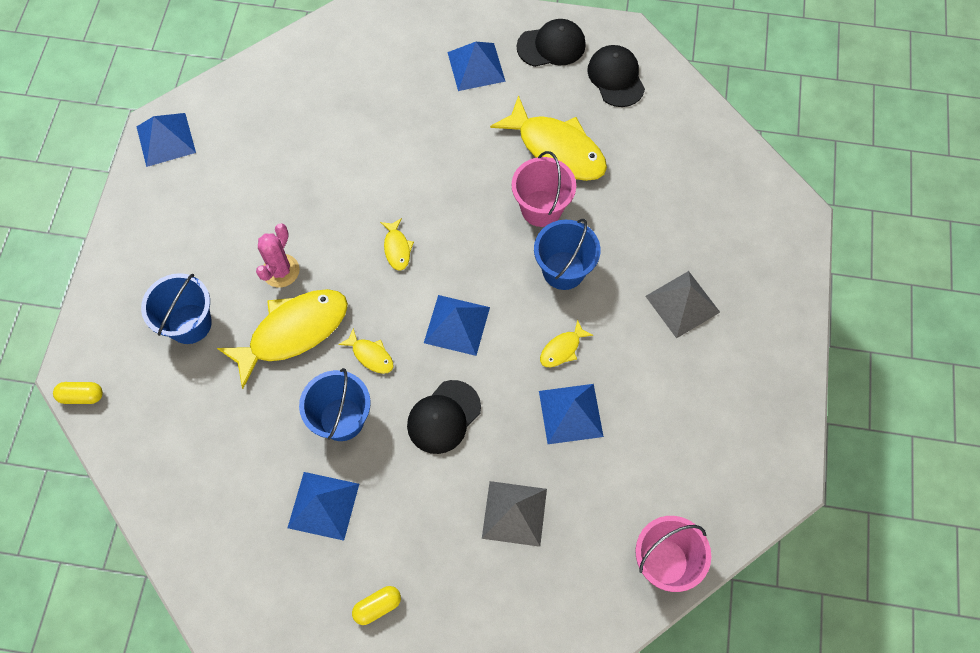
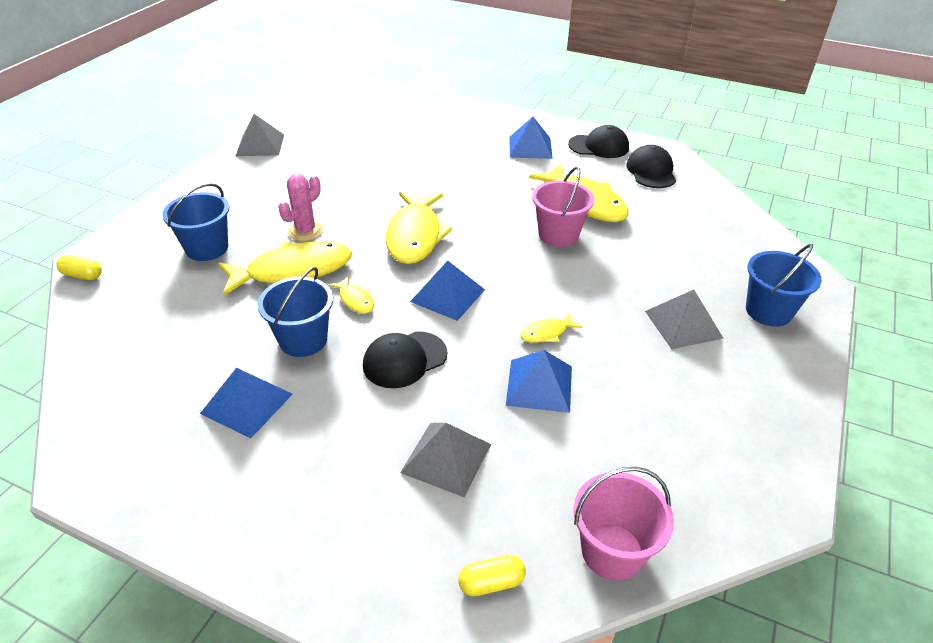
camera: 15 degrees right, 25 degrees down
blue pyramid [136,113,196,167] -> grey pyramid [236,114,284,156]
yellow capsule [352,586,401,625] -> yellow capsule moved to [458,555,526,596]
yellow fish [380,218,414,271] -> yellow fish [386,192,452,264], size x2.22
blue bucket [534,219,601,290] -> blue bucket moved to [746,244,822,327]

